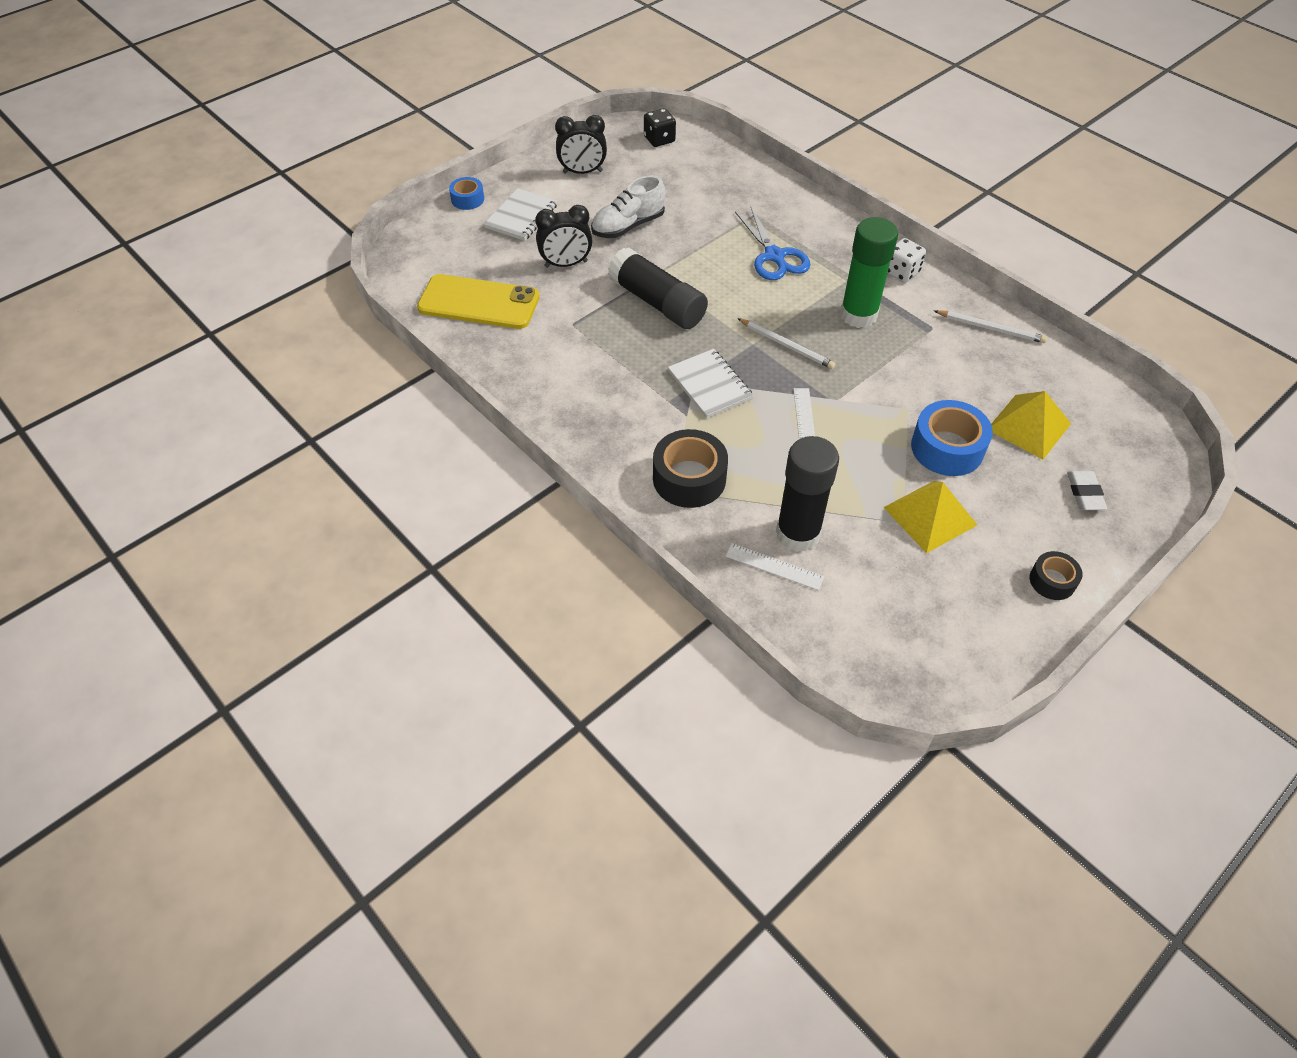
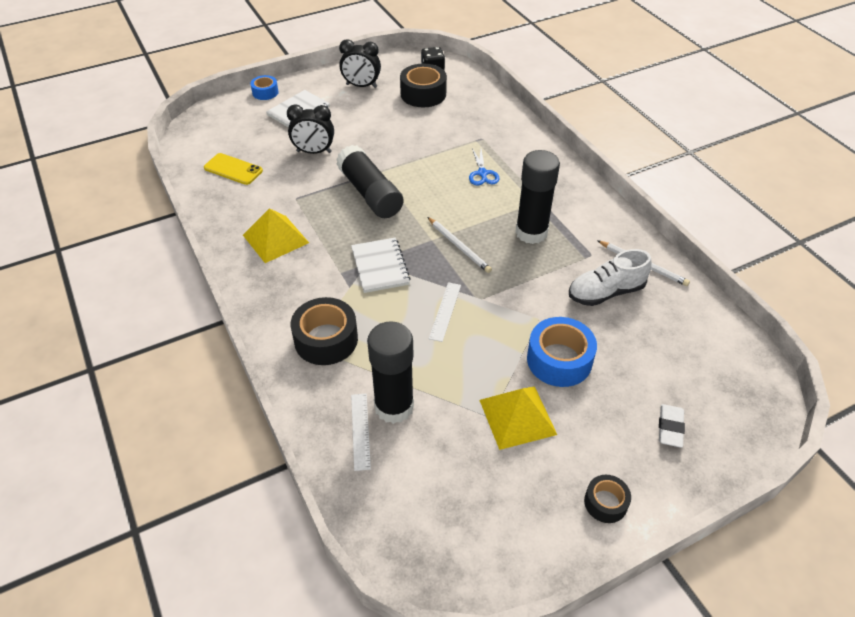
camera: 15 degrees right, 5 degrees down
yellow phone [417,274,540,329] -> yellow phone [204,153,263,185], size x0.61
white shoe [591,176,665,238] -> white shoe moved to [569,249,652,306]
white ruler [725,543,824,591] -> white ruler turned 45 degrees clockwise [351,394,371,471]
blue scissors [735,207,811,280] -> blue scissors [469,148,499,186], size x0.64
green glue stick [840,217,898,328] -> black glue stick [515,150,560,244]
white dice [887,238,926,283] -> none
yellow pyramid [991,391,1071,460] -> yellow pyramid moved to [243,208,309,263]
none -> black tape [400,64,447,107]

